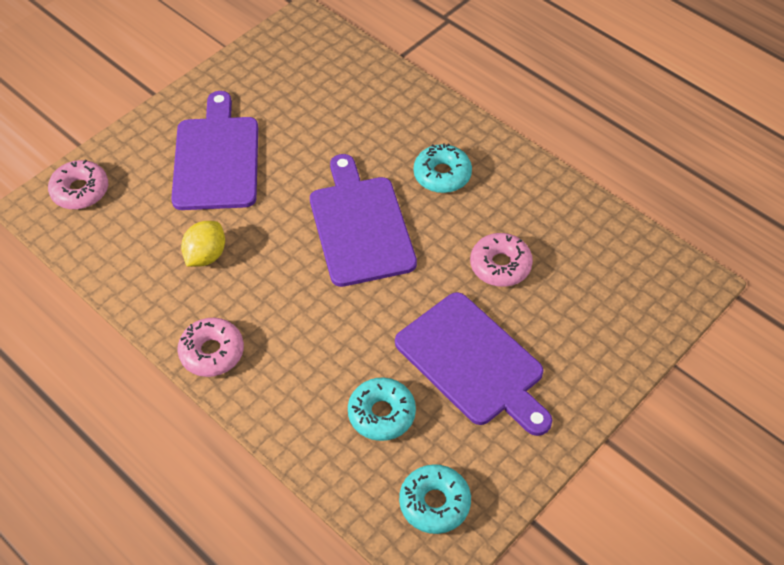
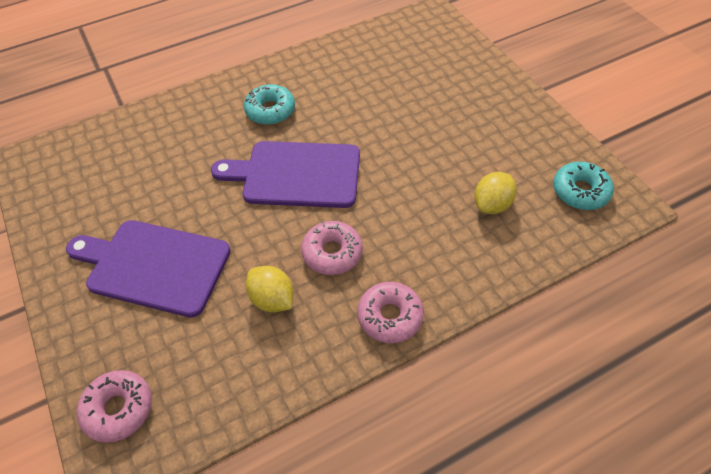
camera: 70 degrees left, 0 degrees up
turquoise donut [348,377,416,441] -> yellow lemon [474,172,517,214]
purple cutting board [395,292,552,436] -> none
pink donut [470,233,533,287] -> pink donut moved to [301,221,363,275]

